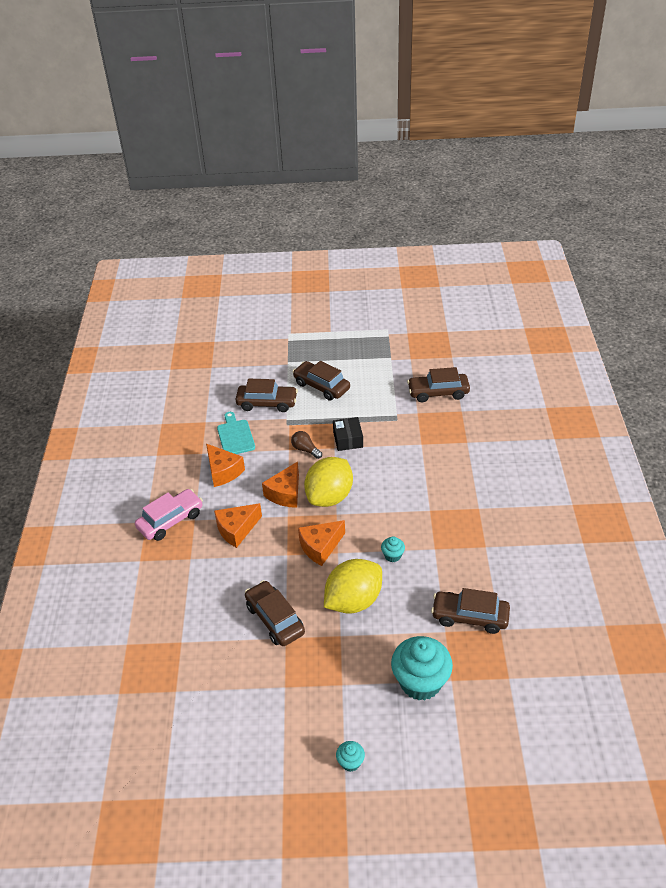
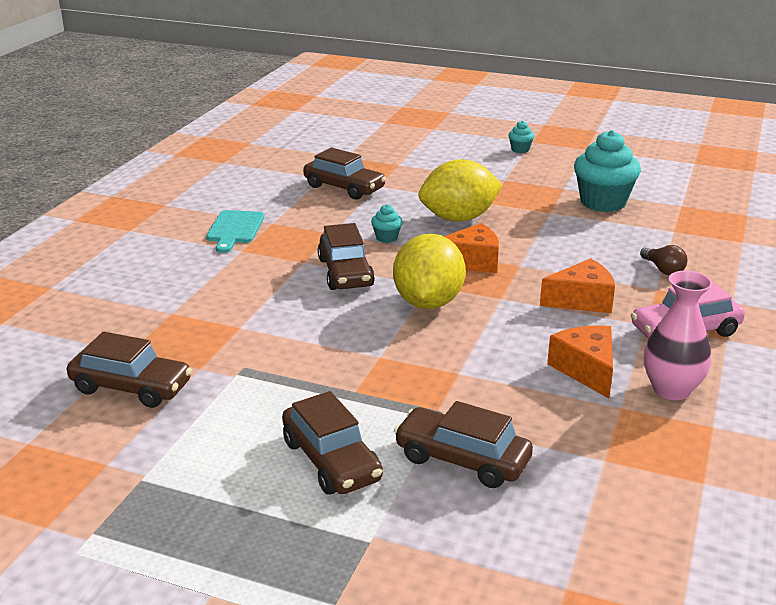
camera: 160 degrees left, 15 degrees down
turquoise cutting board [217,412,255,454] -> turquoise cutting board moved to [206,210,264,253]
brown car [245,580,305,646] -> brown car moved to [318,223,375,290]
orange cheese [262,462,299,508] -> none
brown light bulb [291,431,322,459] -> brown light bulb moved to [640,245,687,275]
yellow lemon [304,457,353,507] -> yellow lemon turned 45 degrees counterclockwise [393,234,466,309]
black box [333,417,363,451] -> none
turquoise cupcake [391,636,453,701] -> turquoise cupcake moved to [574,130,641,212]
none -> pink vase [644,271,713,400]

